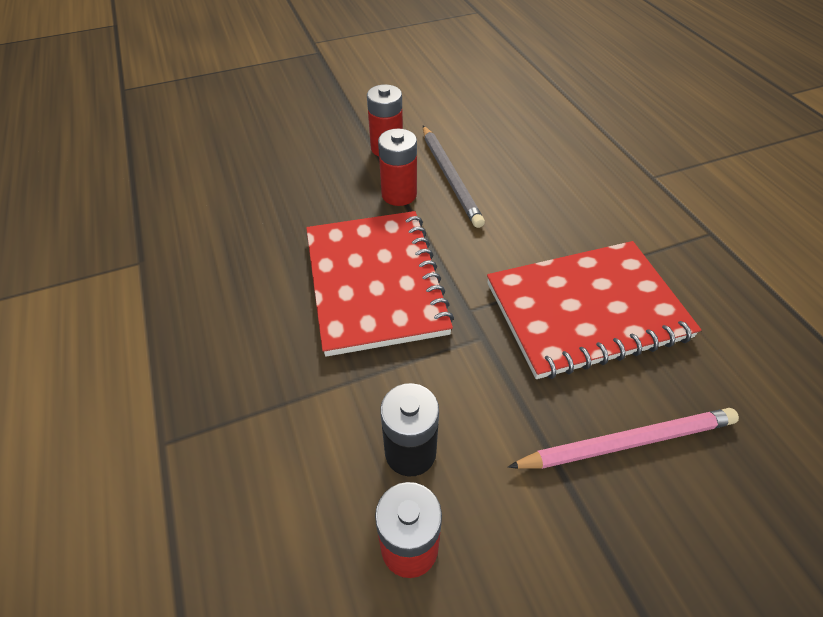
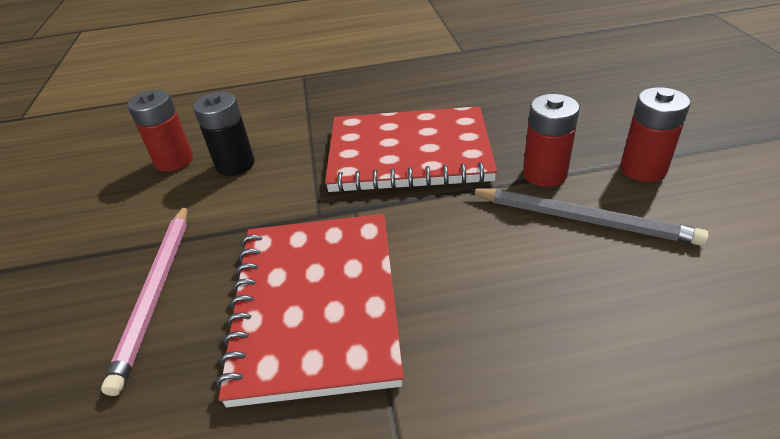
camera: 105 degrees right, 10 degrees down
grey pencil [423,126,485,228] -> grey pencil turned 150 degrees counterclockwise [468,188,709,246]

